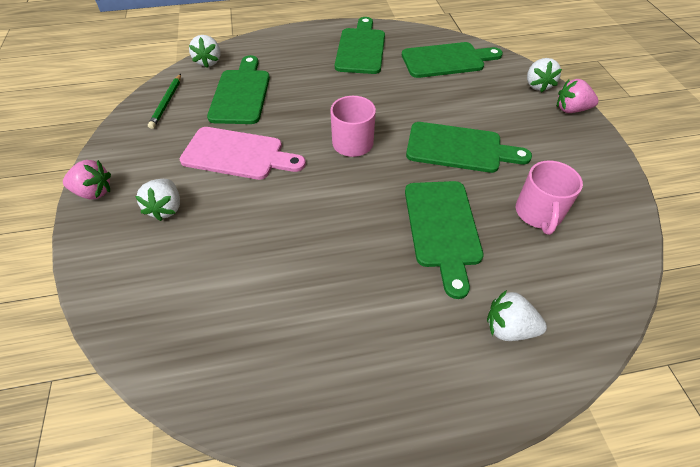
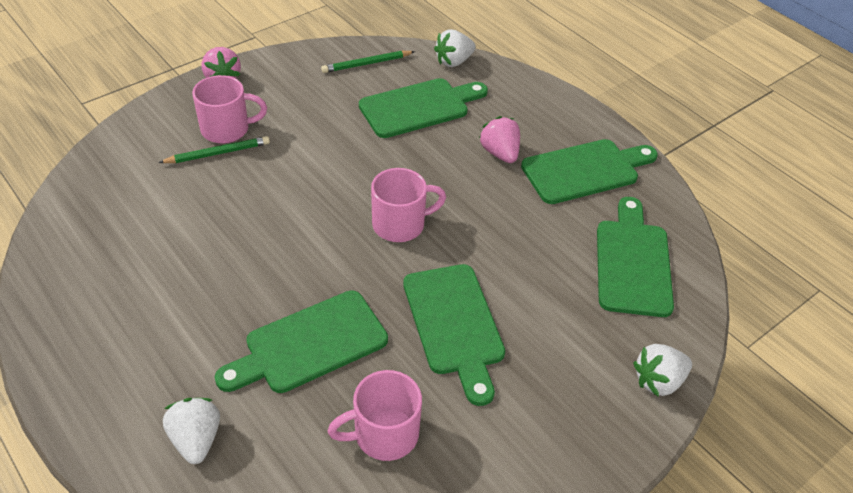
camera: 60 degrees right, 5 degrees down
white strawberry [135,179,180,221] -> pink mug [192,75,267,143]
pink cutting board [180,127,306,180] -> none
green cutting board [402,42,503,78] -> green cutting board turned 135 degrees counterclockwise [597,197,674,317]
pink strawberry [557,79,598,113] -> pink strawberry moved to [479,116,520,163]
none -> green pencil [158,136,270,163]

